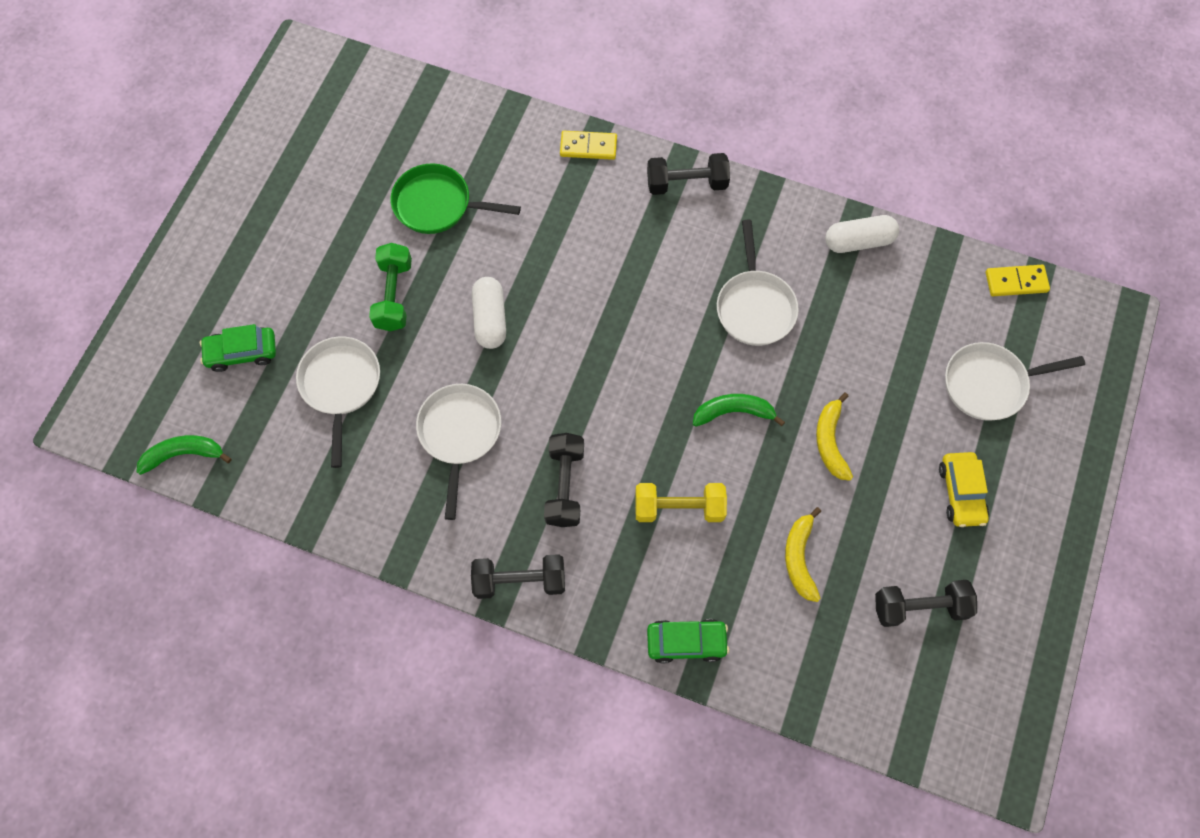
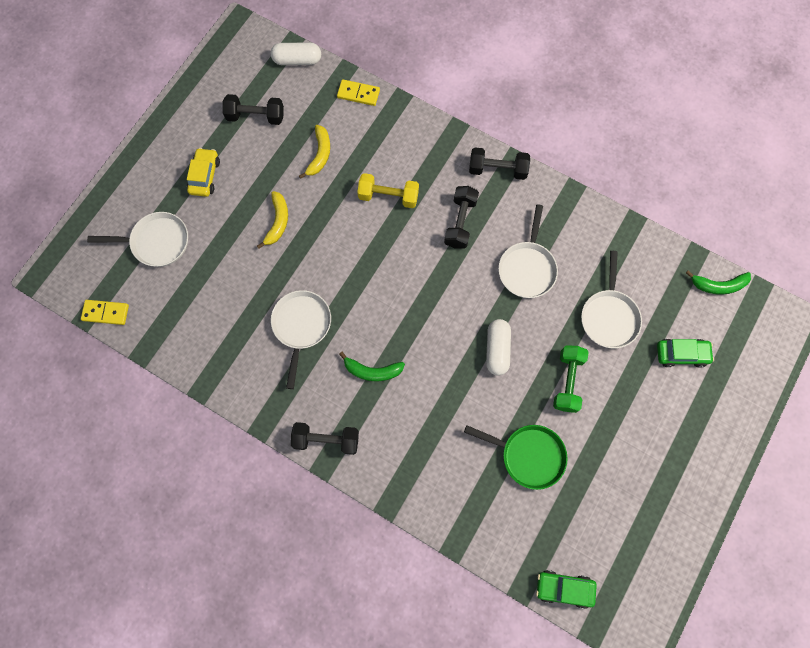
camera: 170 degrees left, 5 degrees up
yellow domino [560,131,617,160] -> yellow domino moved to [337,79,380,106]
green car [647,619,729,663] -> green car moved to [536,570,597,609]
green banana [693,394,785,427] -> green banana moved to [339,351,405,381]
white capsule [825,215,899,253] -> white capsule moved to [271,42,321,65]

